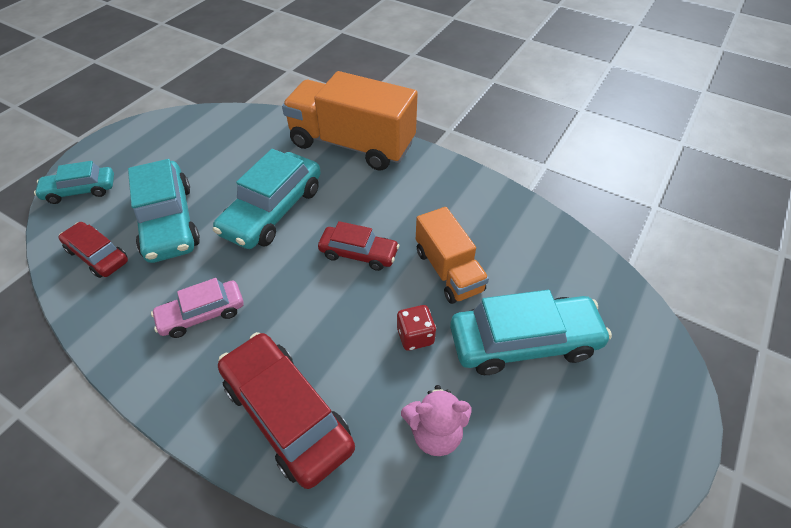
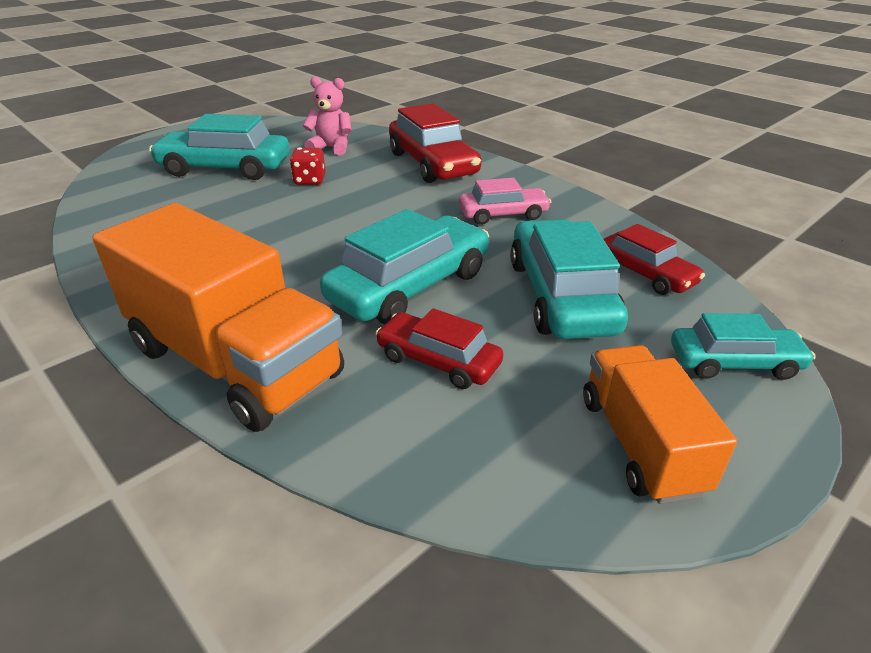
camera: 165 degrees left, 15 degrees down
red car [318,221,399,271] -> red car moved to [375,308,503,389]
orange truck [416,207,489,304] -> orange truck moved to [583,345,737,504]

